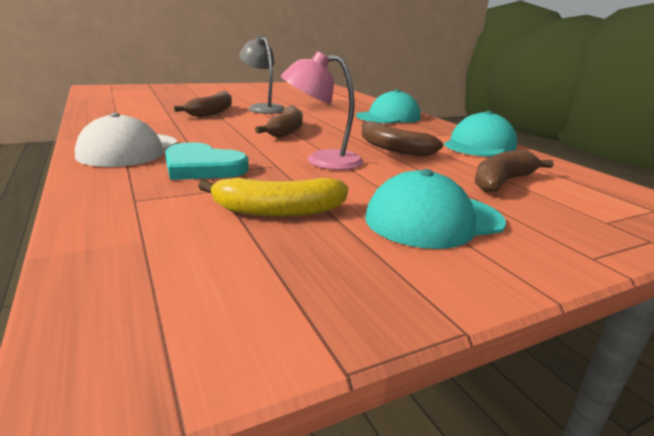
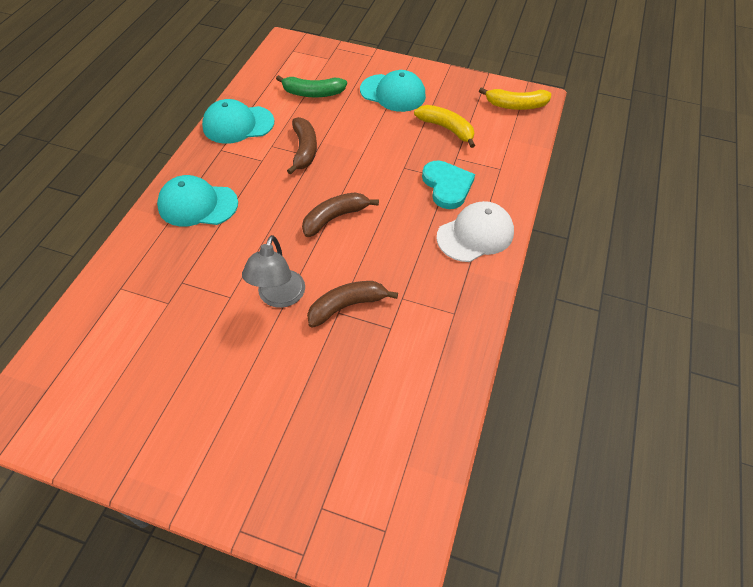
camera: 135 degrees left, 30 degrees up
pink lamp [281,51,363,170] -> none
brown banana [475,150,553,192] -> green banana [276,75,347,97]
none -> yellow banana [479,87,551,110]

